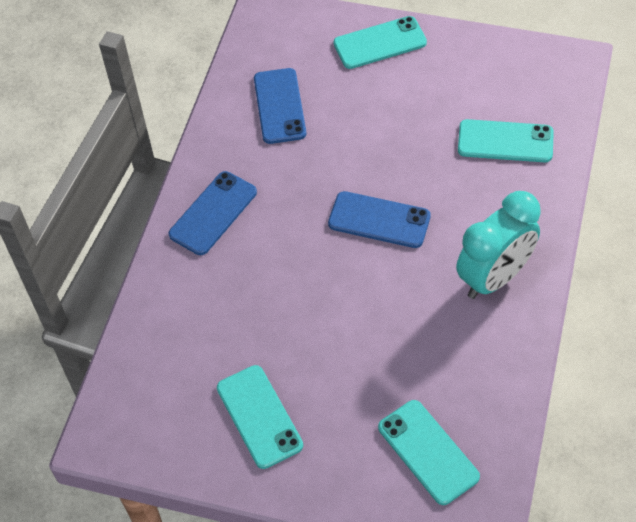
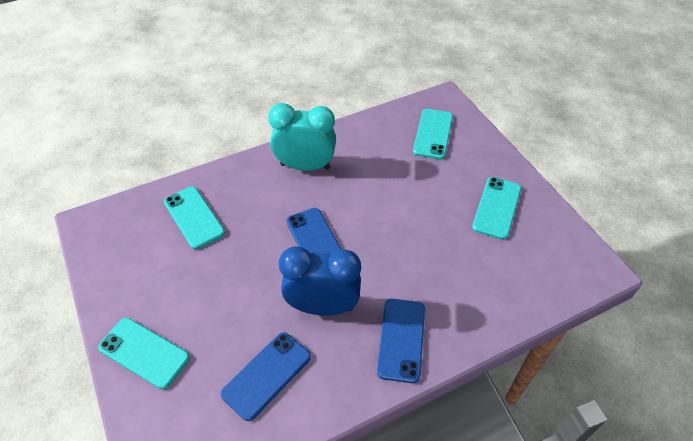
camera: 135 degrees left, 5 degrees down
blue phone [169,171,257,255] -> blue phone turned 75 degrees counterclockwise [377,299,425,383]
none -> blue clock [279,246,361,316]

